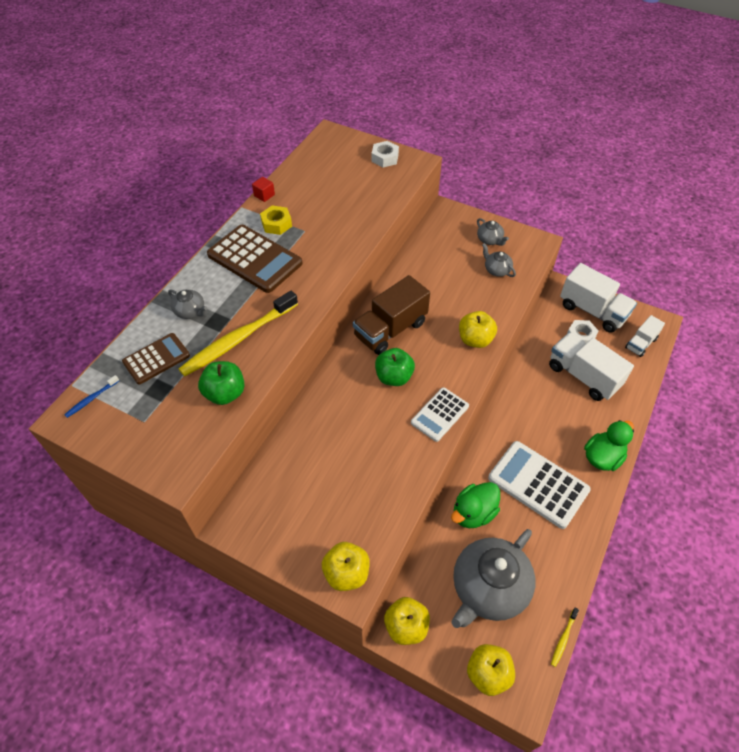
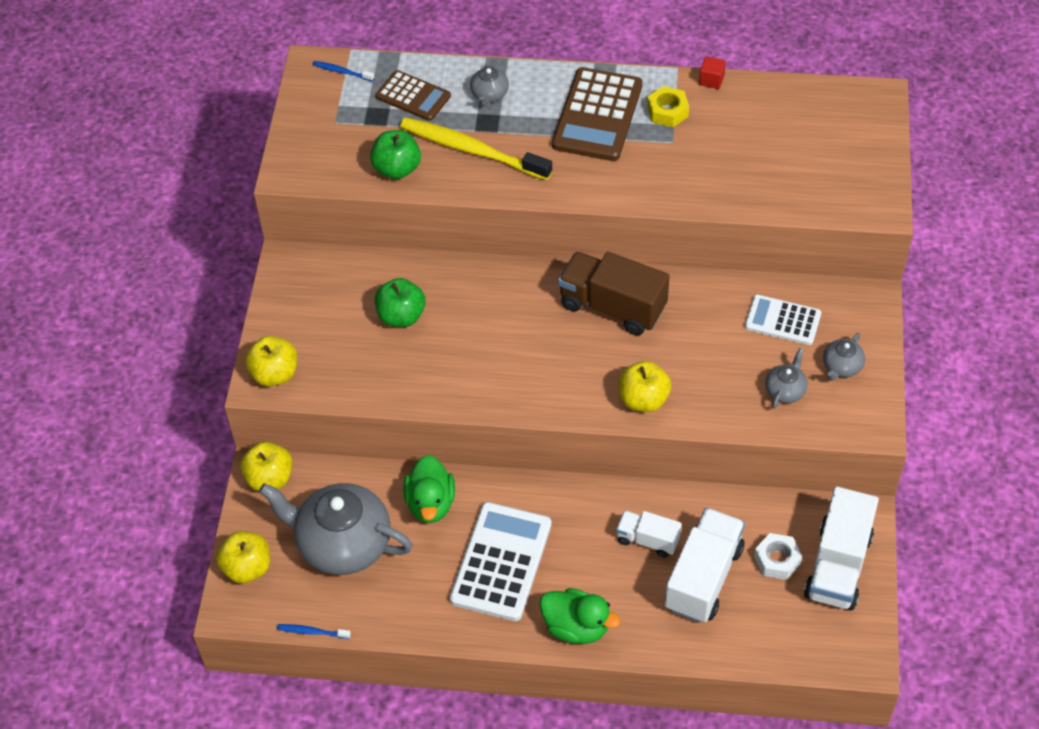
camera: 70 degrees right, 0 degrees up
white nut [372,141,399,168] -> none
green apple [375,348,415,386] -> green apple moved to [375,278,426,327]
white calculator [411,387,469,442] -> white calculator moved to [745,294,821,345]
green duck [451,482,500,528] -> green duck turned 120 degrees counterclockwise [403,455,455,523]
yellow toothbrush [551,608,579,667] -> blue toothbrush [277,624,351,639]
white truck [625,315,665,357] -> white truck moved to [616,510,682,558]

